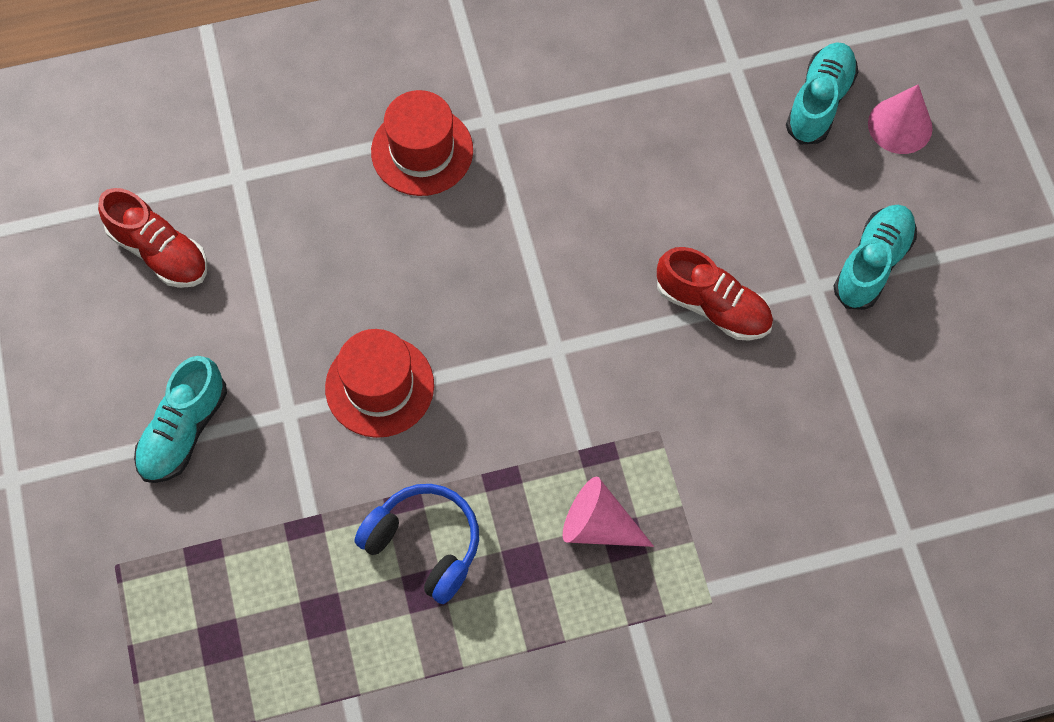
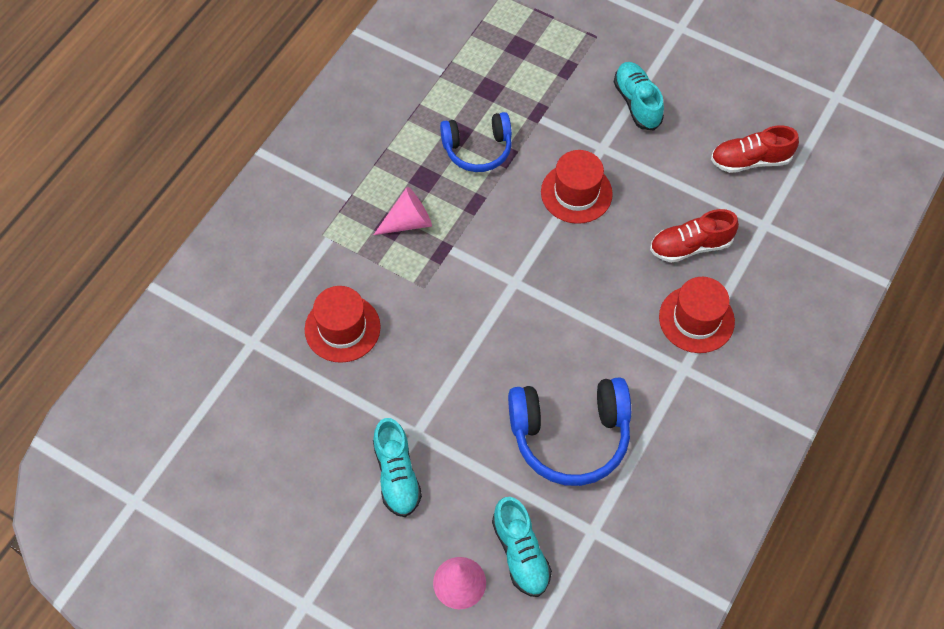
camera: 135 degrees right, 5 degrees down
red shoe [657,247,773,341] -> red shoe moved to [650,209,739,263]
none -> red hat [305,286,381,363]
none -> blue headphones [508,377,631,486]

